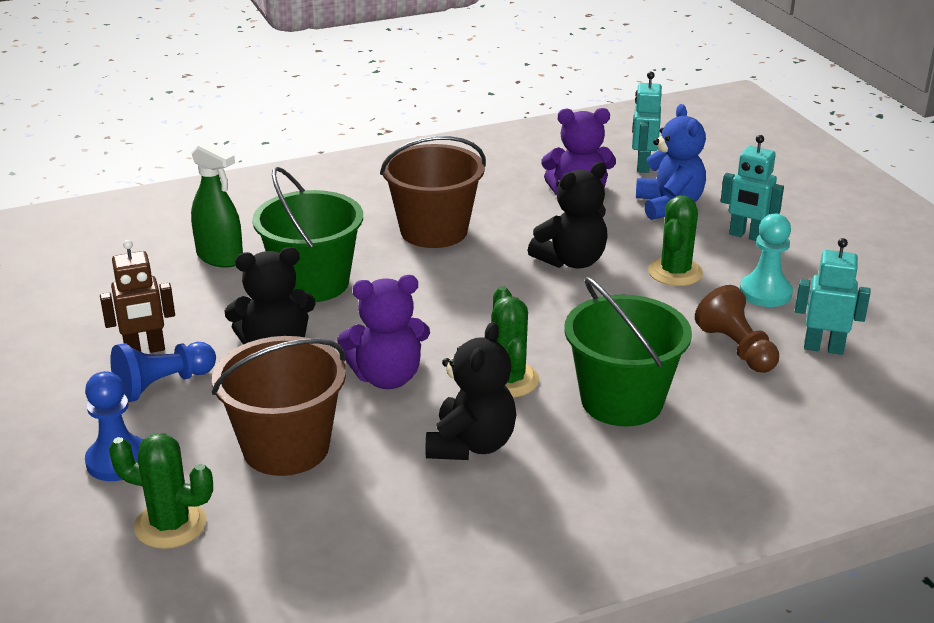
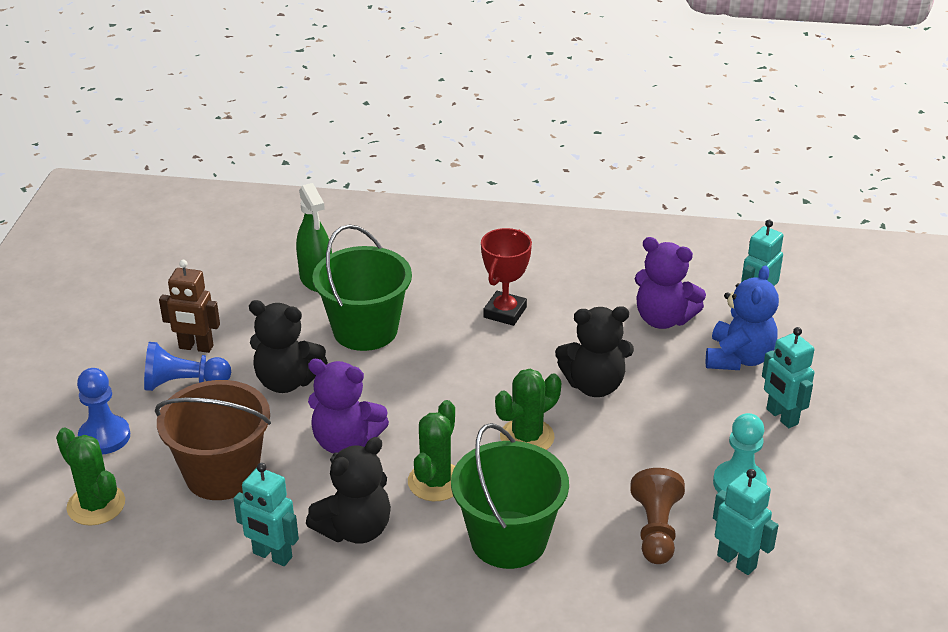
camera: 30 degrees right, 5 degrees up
brown bucket [380,136,486,248] -> red trophy [481,228,532,326]
green cactus [648,196,703,286] -> green cactus moved to [495,369,561,450]
none -> turquoise robot [233,463,299,566]

